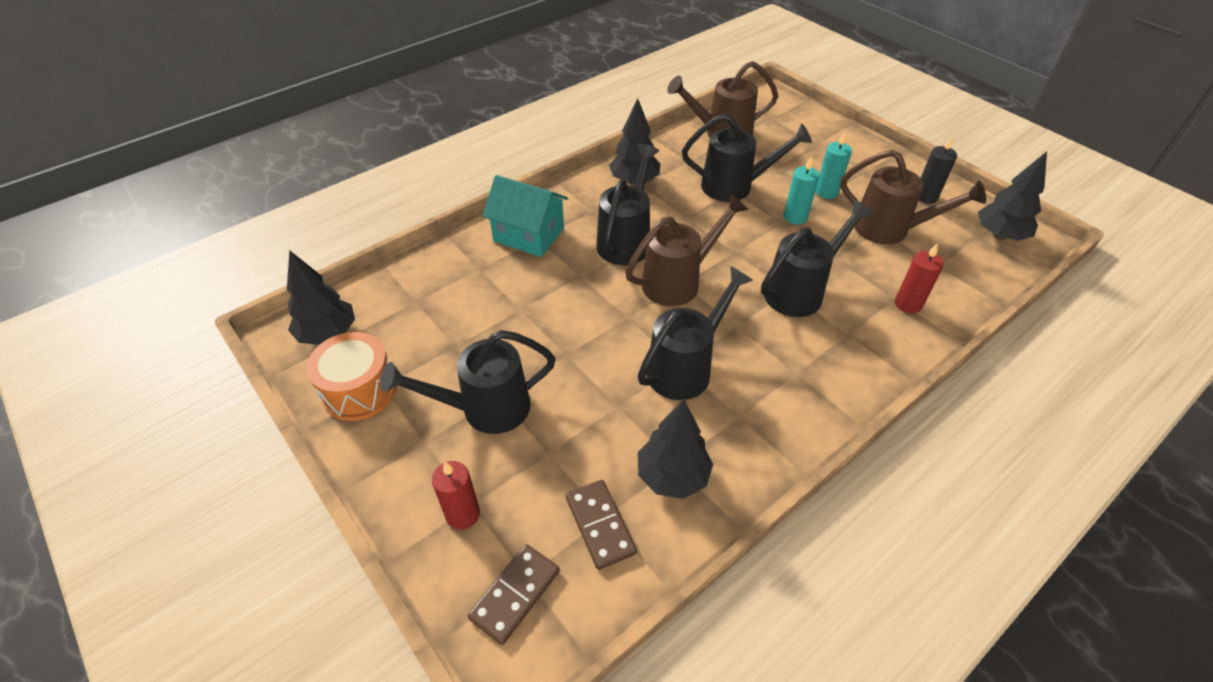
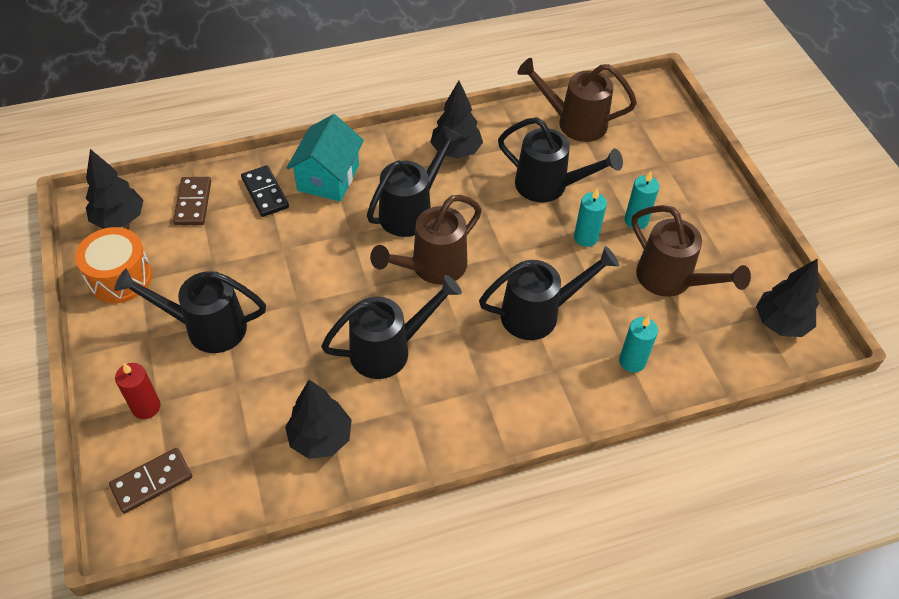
camera: 20 degrees right, 5 degrees up
turquoise house [483,175,568,257] -> turquoise house turned 60 degrees clockwise [286,114,364,201]
brown domino [566,480,637,570] -> brown domino moved to [173,177,211,225]
brown watering can [625,194,749,306] -> brown watering can turned 150 degrees clockwise [370,195,482,284]
red candle [895,243,944,313] -> turquoise candle [619,316,658,373]
black candle [919,137,957,204] -> none
none -> black domino [241,165,289,217]

